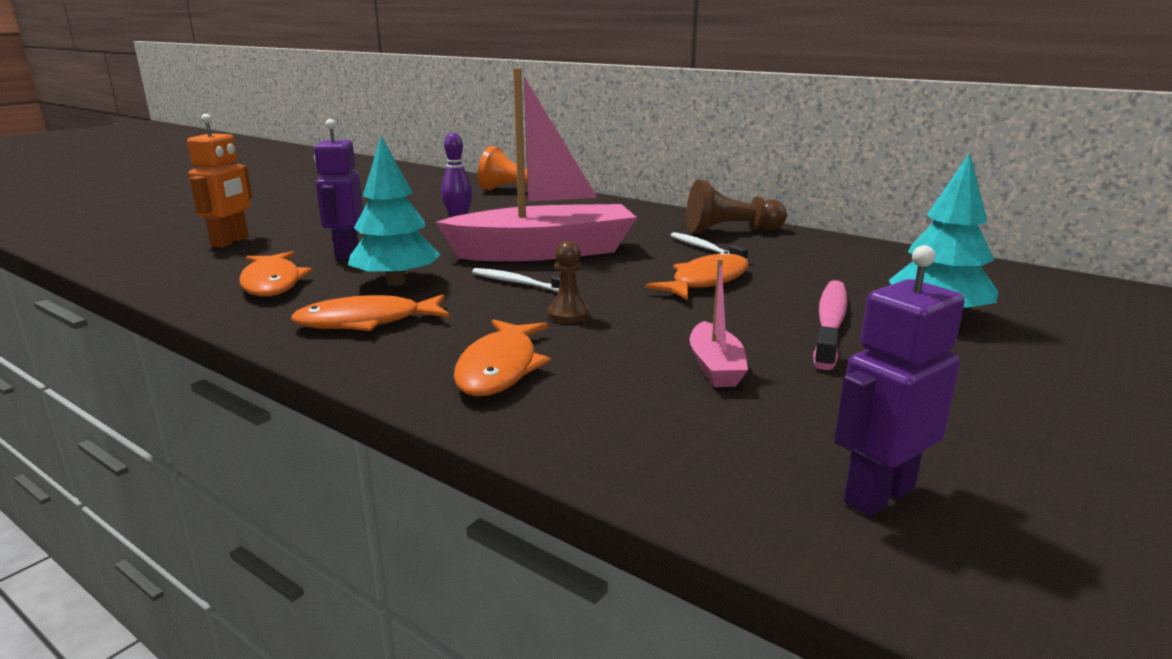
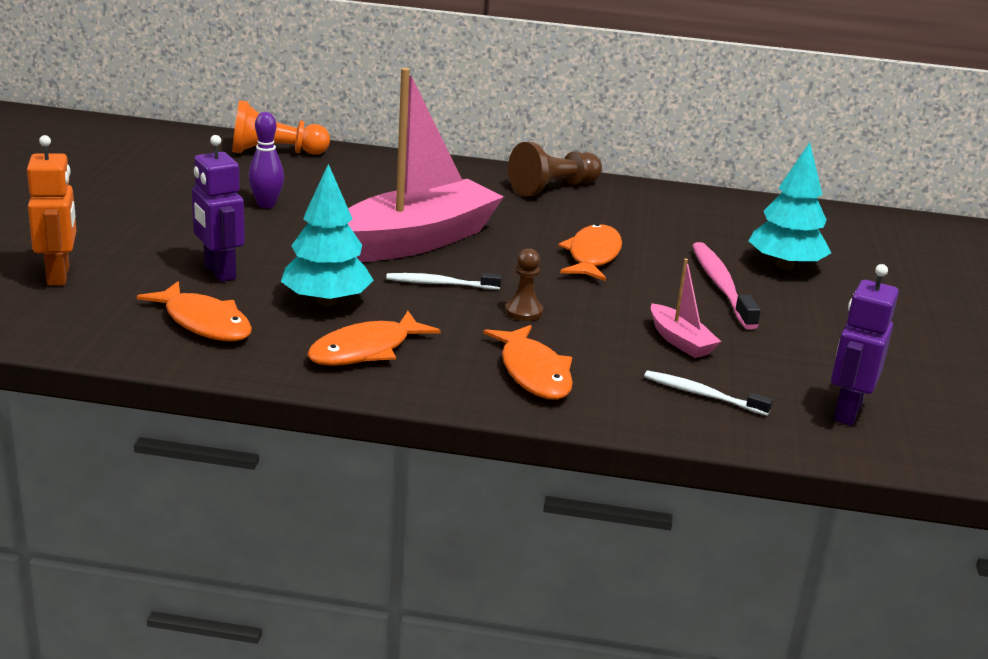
camera: 30 degrees left, 5 degrees up
white toothbrush [670,232,748,260] -> white toothbrush moved to [644,370,773,416]

